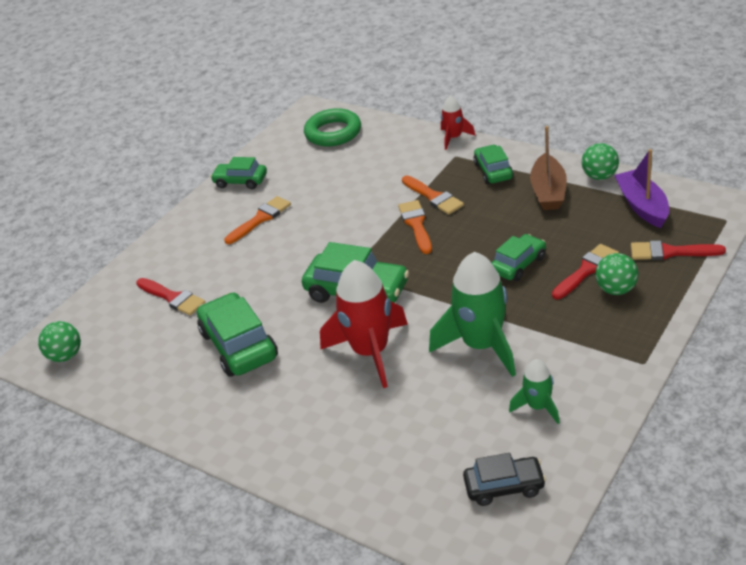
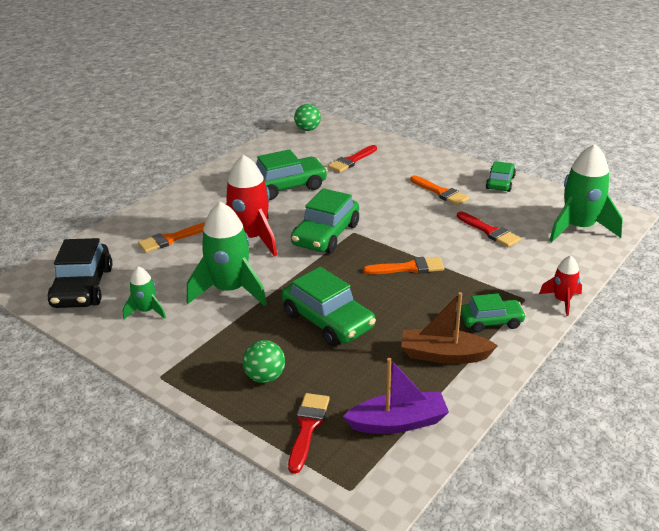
camera: 90 degrees right, 5 degrees down
green ring [304,108,361,147] -> green rocket [549,144,623,242]
orange brush [402,175,464,215] -> orange brush moved to [138,222,205,253]
black car [463,453,546,506] -> black car [47,238,112,308], size x1.63
green car [491,234,546,281] -> green car [282,267,376,346], size x1.63
red brush [552,244,619,299] -> red brush moved to [457,211,521,247]
green ball [582,143,619,180] -> none

